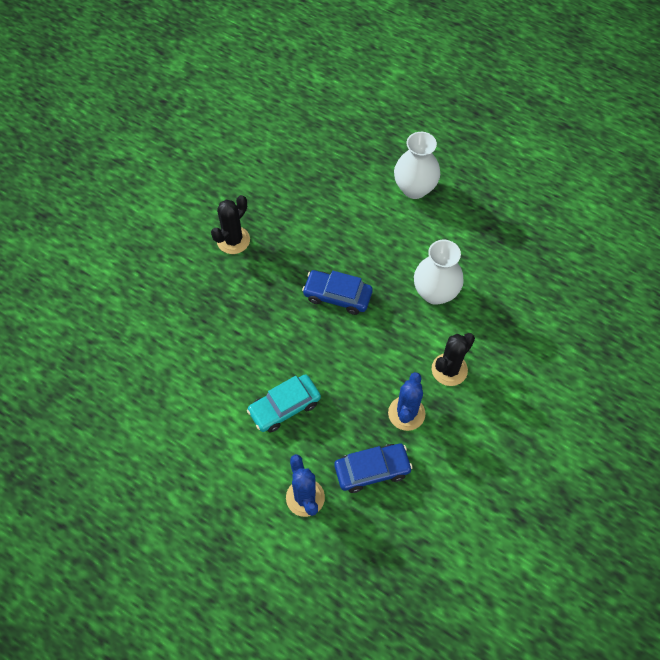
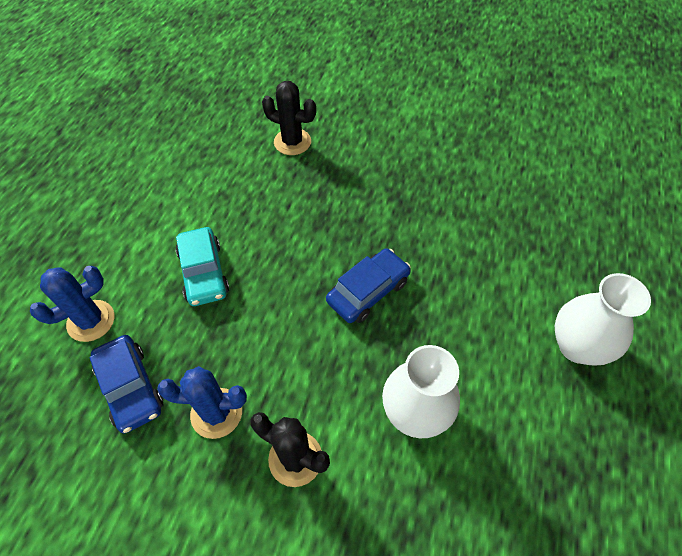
camera: 75 degrees right, 5 degrees down
black cactus [211,195,250,254] -> black cactus moved to [262,81,316,155]
turquoise car [247,374,321,433] -> turquoise car turned 150 degrees counterclockwise [176,227,229,306]
blue car [302,270,373,315] -> blue car turned 45 degrees clockwise [326,248,411,323]

